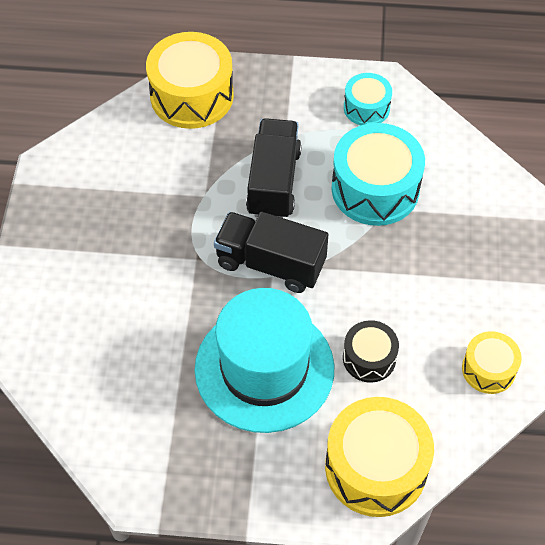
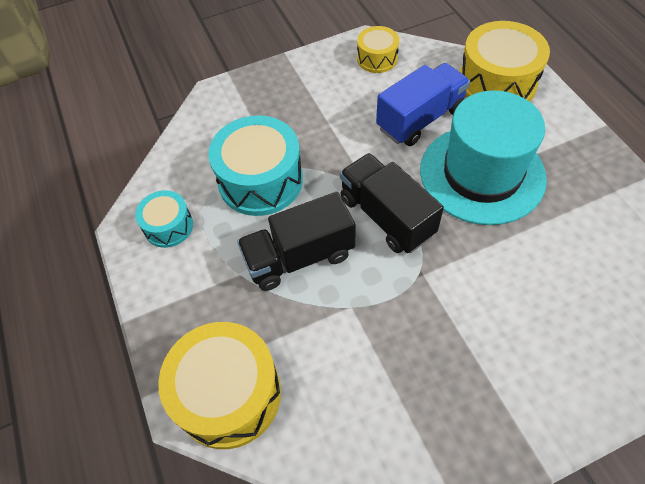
camera: 115 degrees left, 0 degrees up
black truck [214,212,328,293] -> black truck turned 150 degrees clockwise [340,153,444,253]
black drum [343,320,399,383] -> blue truck [376,63,470,146]

